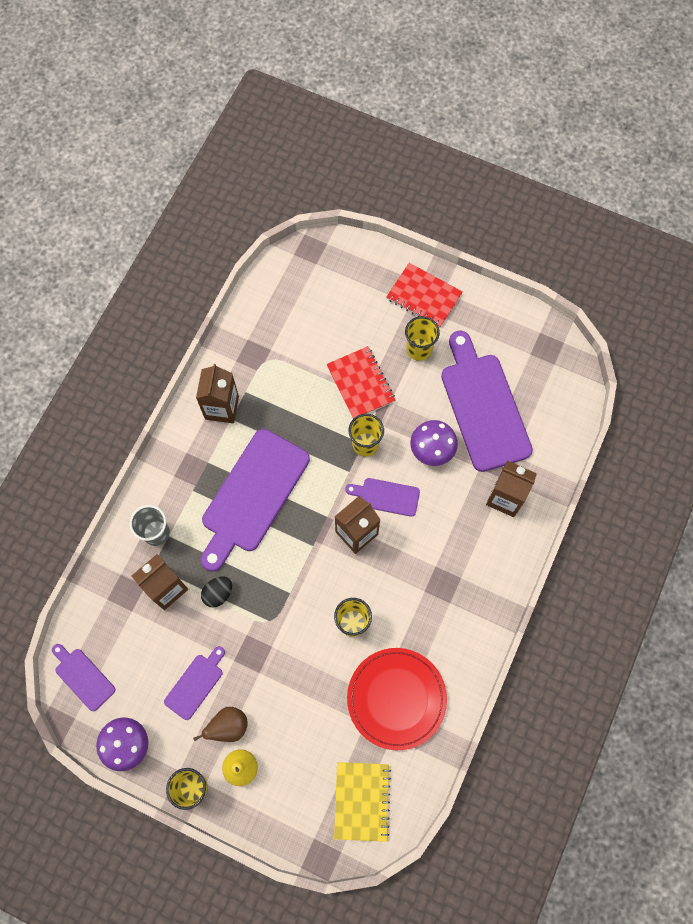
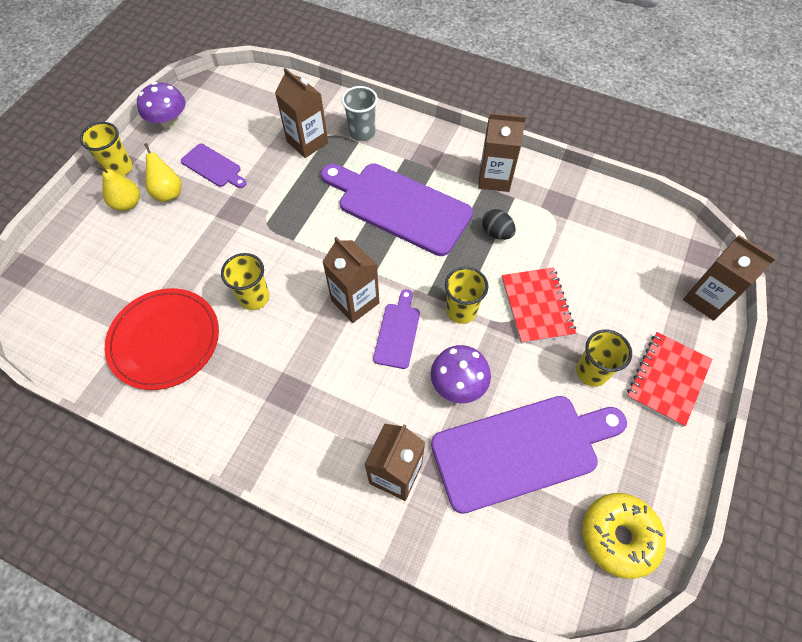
camera: 90 degrees right, 10 degrees down
purple cutting board [52,644,115,711] -> none
brown pear [193,707,248,742] -> yellow pear [144,143,182,202]
black egg [201,577,232,607] -> black egg moved to [482,209,516,240]
red notebook [326,346,395,419] -> red notebook turned 75 degrees counterclockwise [502,267,576,344]
yellow notebook [334,762,391,842] -> none
none -> yellow donut [582,493,666,579]
none -> brown carton [683,235,776,321]

